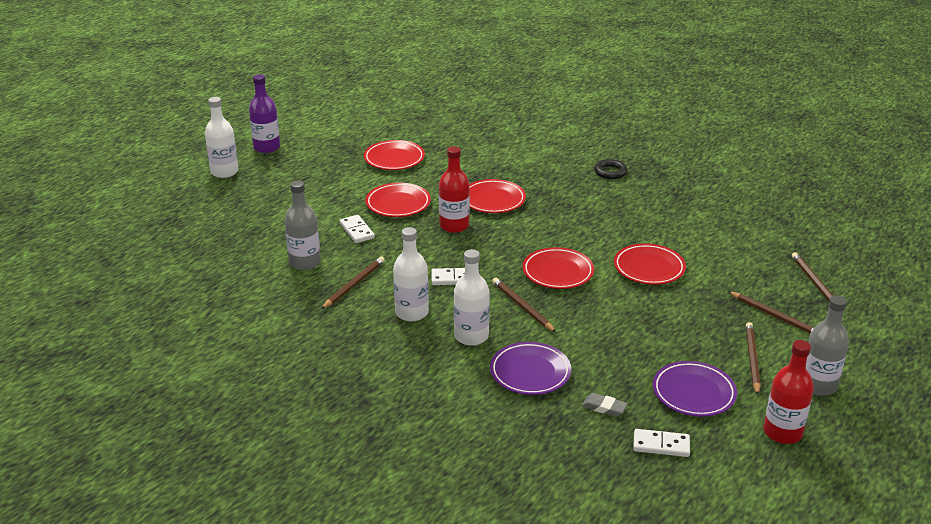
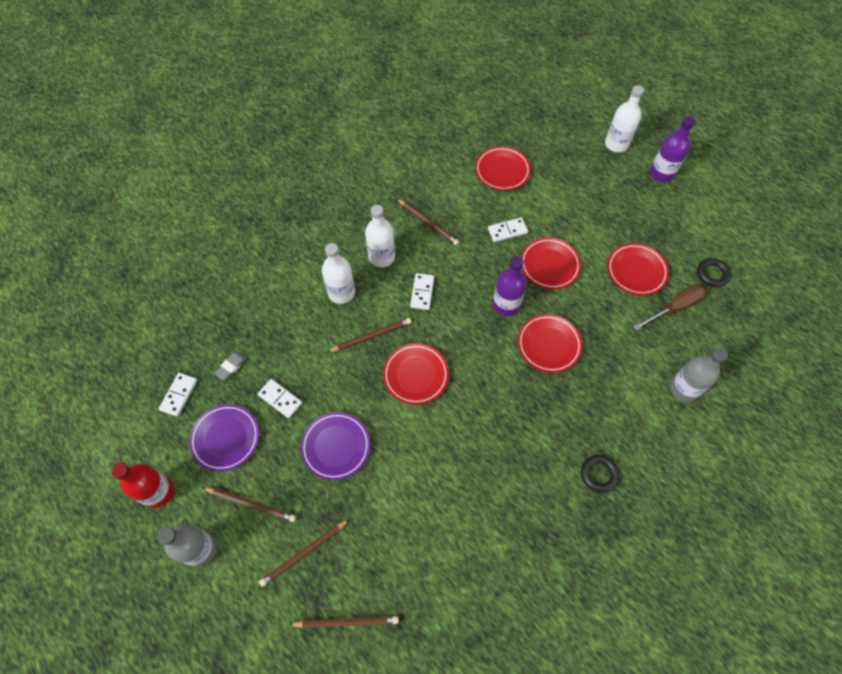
camera: 100 degrees right, 30 degrees up
grey bottle [284,180,321,270] -> grey bottle moved to [670,348,728,402]
red bottle [439,146,470,233] -> purple bottle [493,256,527,316]
purple plate [490,342,571,395] -> purple plate moved to [301,412,370,480]
red plate [614,243,686,285] -> red plate moved to [475,146,531,191]
none -> white domino [258,379,302,418]
none -> brown screwdriver [633,284,706,330]
none -> black ring [697,258,731,287]

